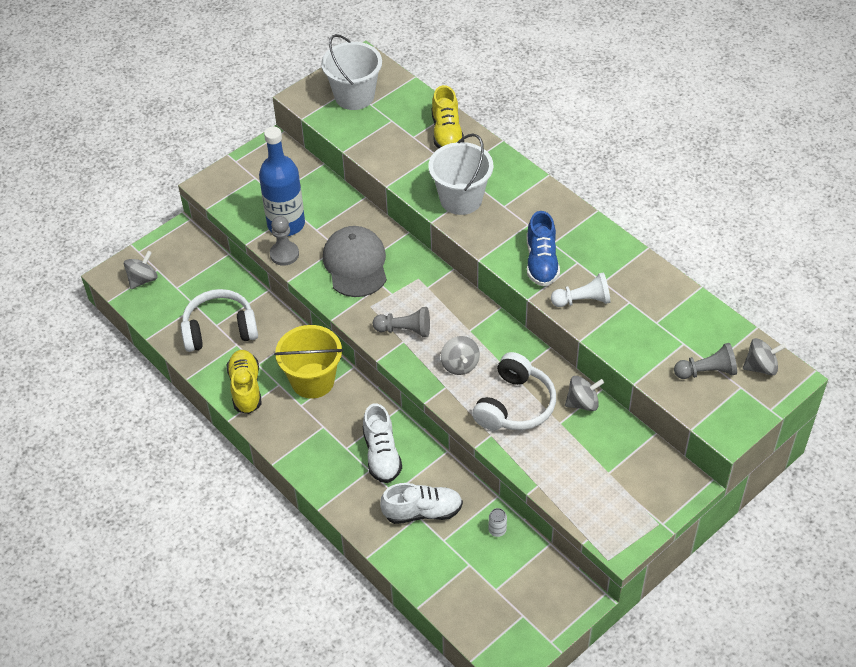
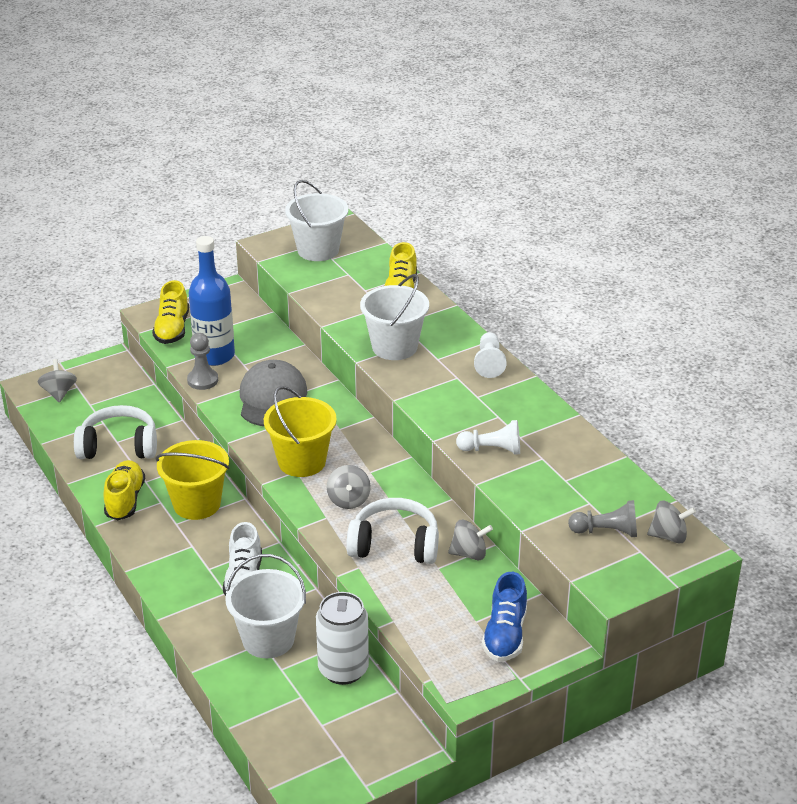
camera: 10 degrees right, 15 degrees down
grey spinning top [124,251,158,289] -> grey spinning top turned 60 degrees counterclockwise [38,359,77,403]
grey pawn [373,307,430,337] -> yellow bucket [264,386,337,477]
white shoe [380,483,463,524] -> white bucket [226,554,306,658]
white headphones [472,352,556,430] -> white headphones turned 120 degrees counterclockwise [346,498,439,564]
white can [488,508,507,537] -> white can [316,592,369,685], size x2.50
blue shoe [527,211,560,286] -> blue shoe moved to [482,572,527,662]
none -> yellow shoe [152,280,189,344]
none -> white pawn [474,332,506,378]

